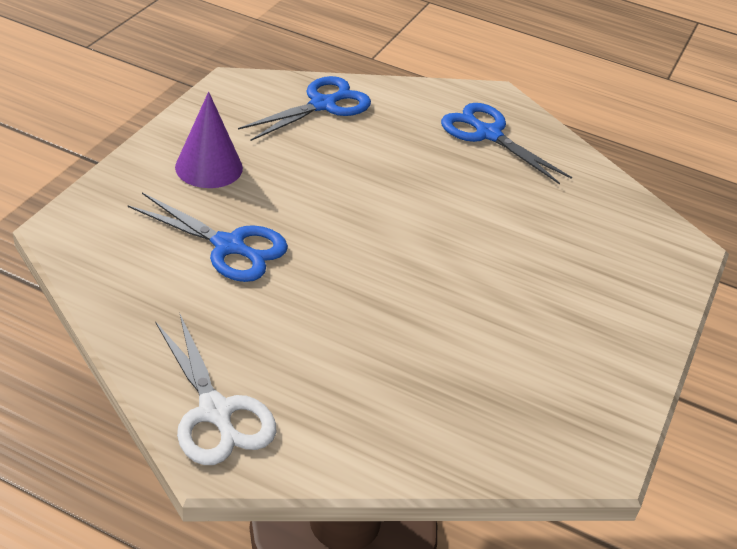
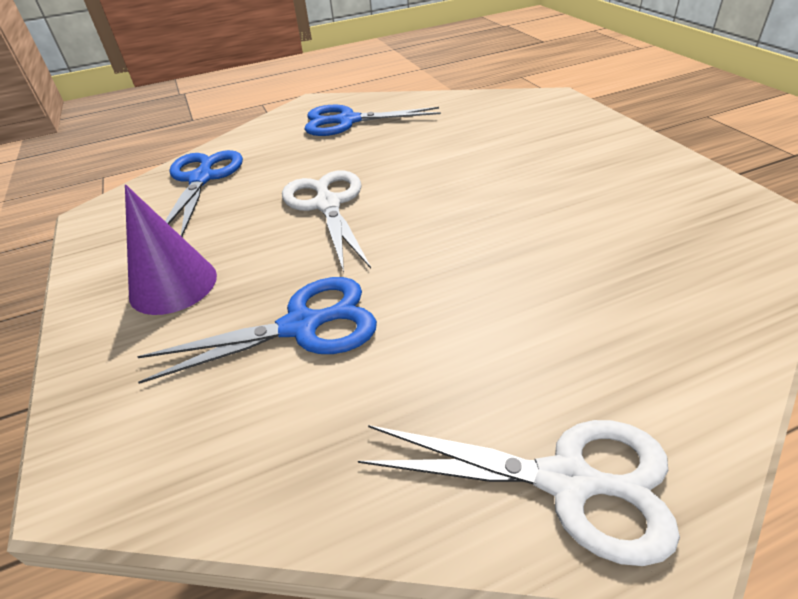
camera: 40 degrees left, 0 degrees up
none -> white scissors [282,170,371,272]

